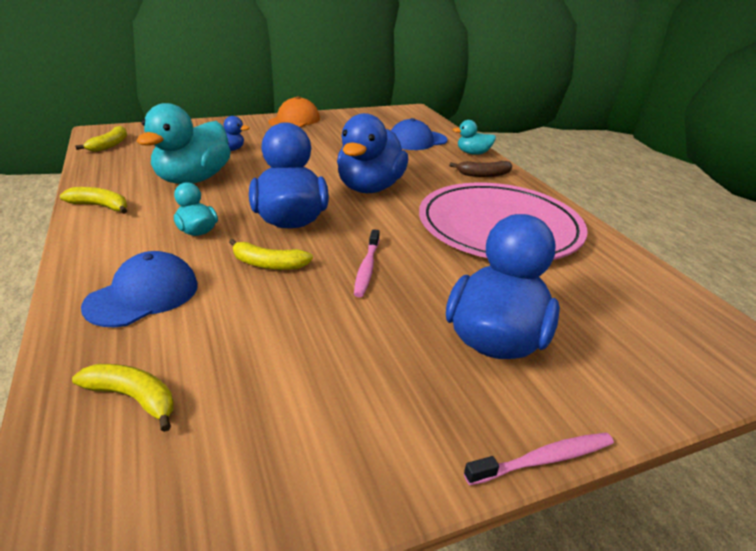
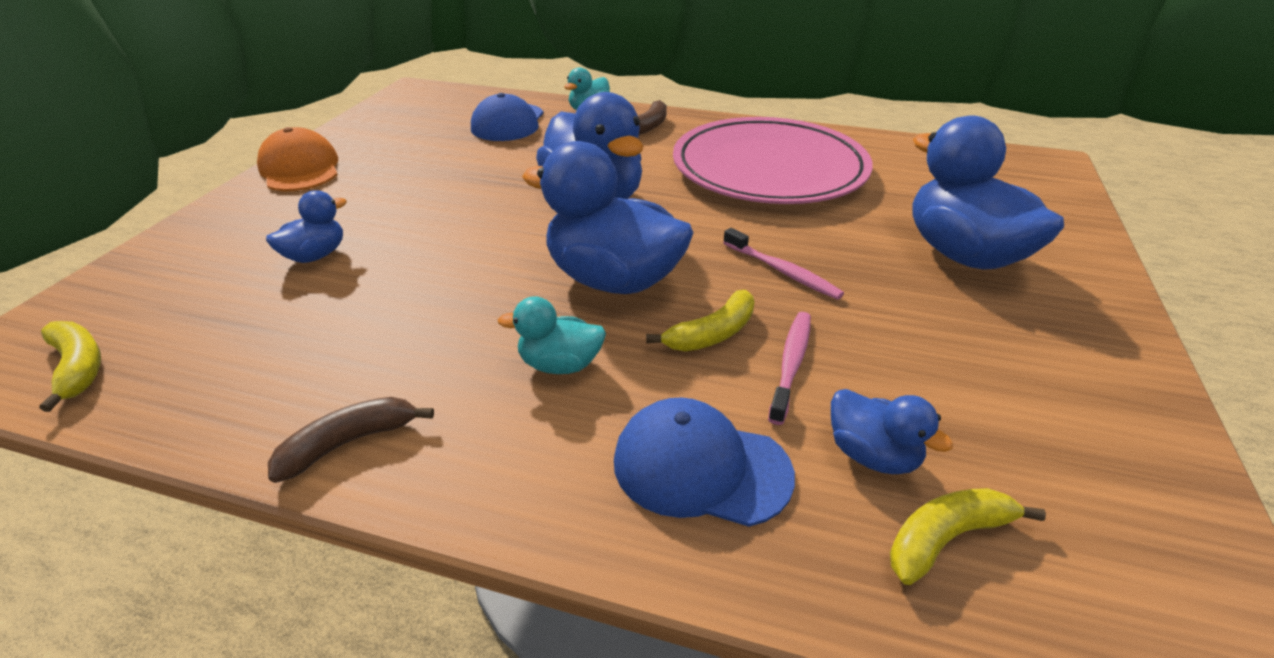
camera: 50 degrees left, 5 degrees up
yellow banana [60,187,127,214] -> brown banana [268,397,434,483]
blue cap [81,251,198,327] -> blue cap turned 60 degrees counterclockwise [614,397,795,527]
turquoise duck [137,103,231,184] -> none
pink toothbrush [464,432,614,486] -> pink toothbrush moved to [768,312,811,425]
none -> blue duck [831,389,953,474]

